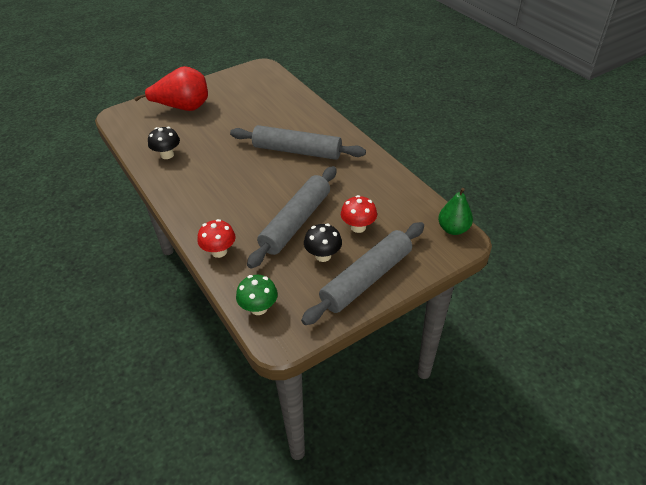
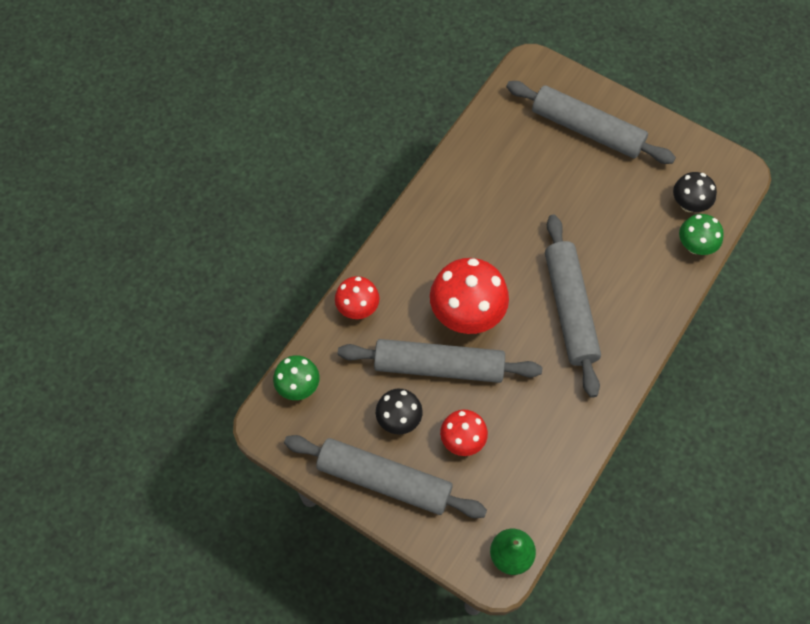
camera: 65 degrees right, 20 degrees up
red pear [134,66,208,111] -> grey rolling pin [506,81,676,164]
black mushroom [148,127,180,159] -> black mushroom moved to [673,172,717,212]
none -> red mushroom [430,258,509,334]
none -> green mushroom [679,214,724,255]

